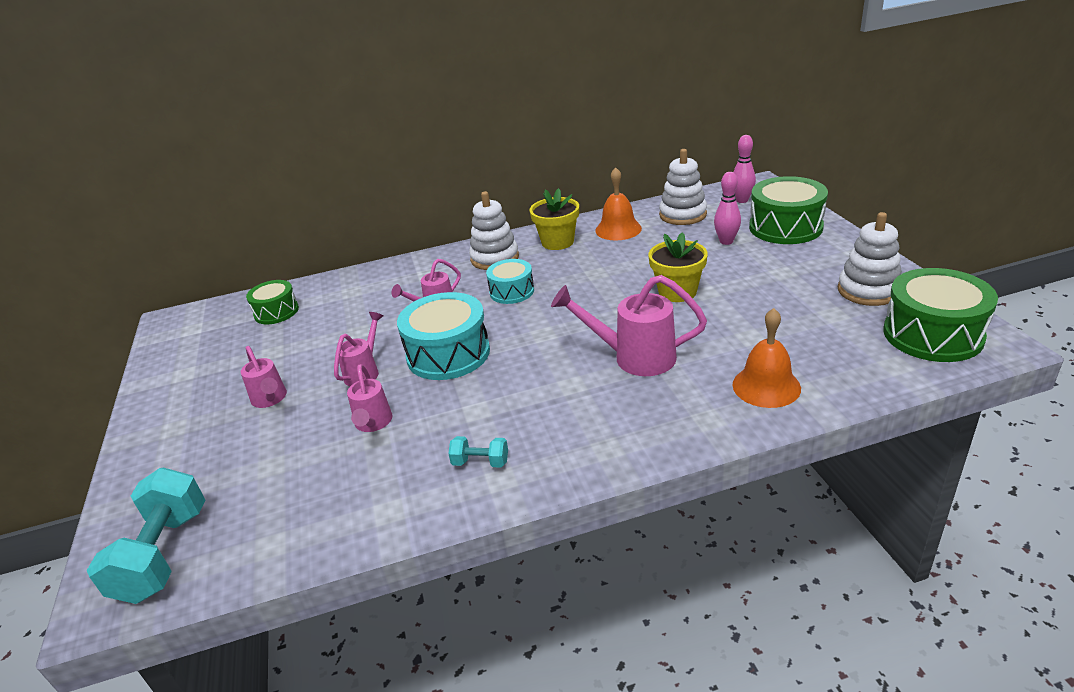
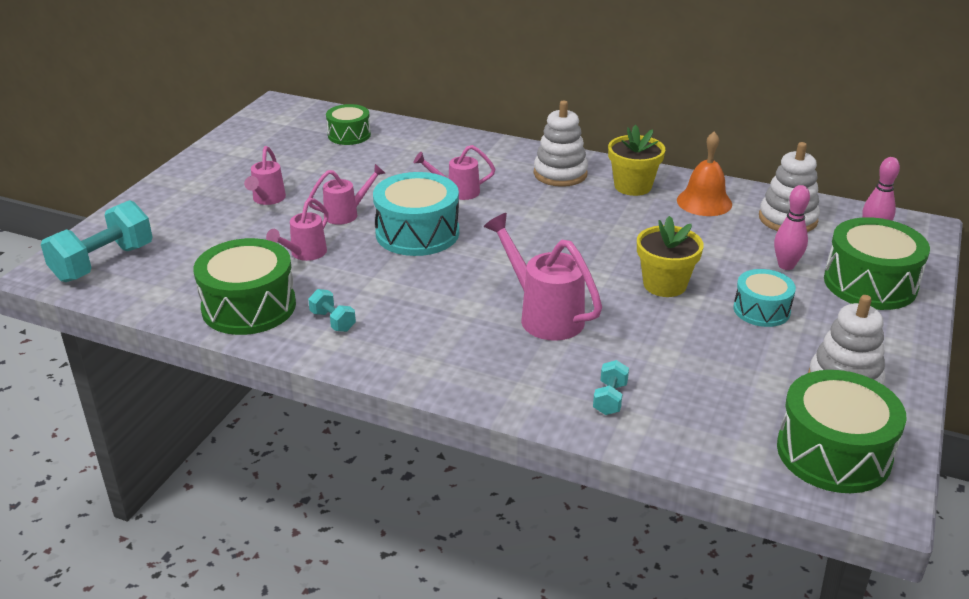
camera: 35 degrees right, 0 degrees up
turquoise drum [486,259,534,304] -> turquoise drum moved to [733,269,796,327]
orange bell [732,308,801,408] -> turquoise dumbbell [593,360,629,415]
none -> green drum [194,238,296,335]

